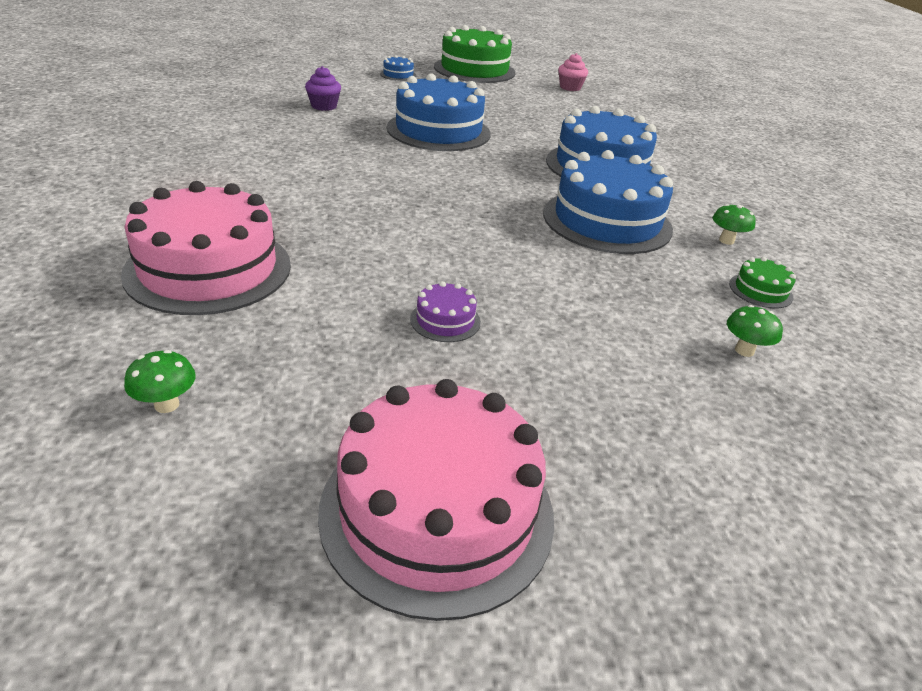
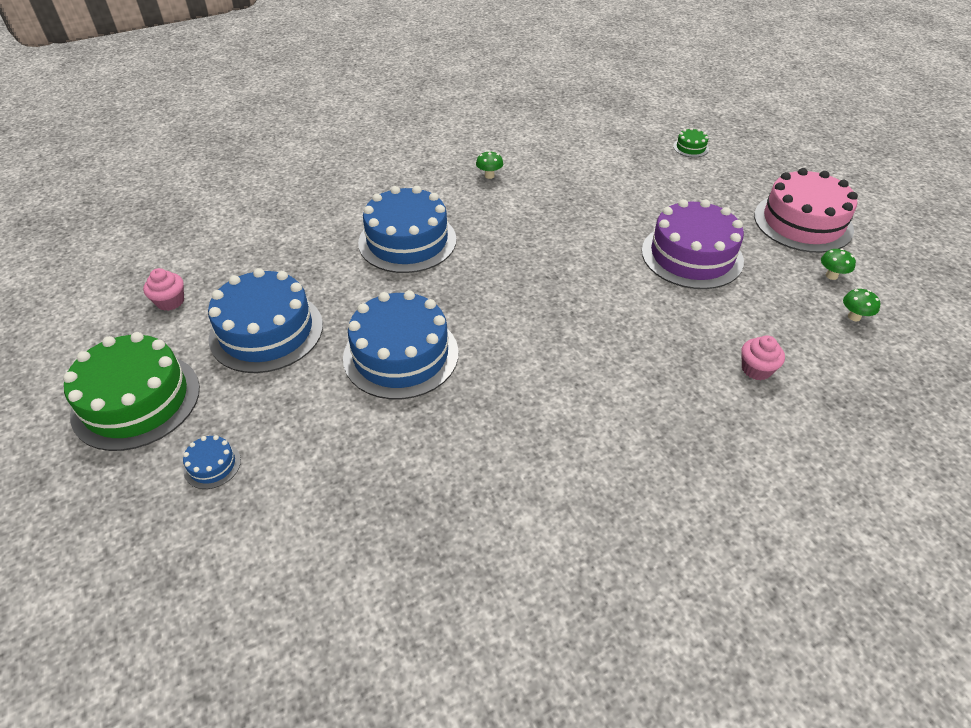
camera: 110 degrees left, 10 degrees up
pink cake [121,181,291,315] -> pink cupcake [742,335,785,380]
purple cupcake [305,66,341,111] -> none
purple cake [410,281,481,342] -> purple cake [642,199,744,289], size x2.39
blue cake [543,150,673,254] -> blue cake moved to [208,268,323,373]
green mushroom [727,305,783,357] -> green mushroom moved to [821,248,856,280]
green cake [729,257,796,308] -> green cake moved to [673,128,709,157]

